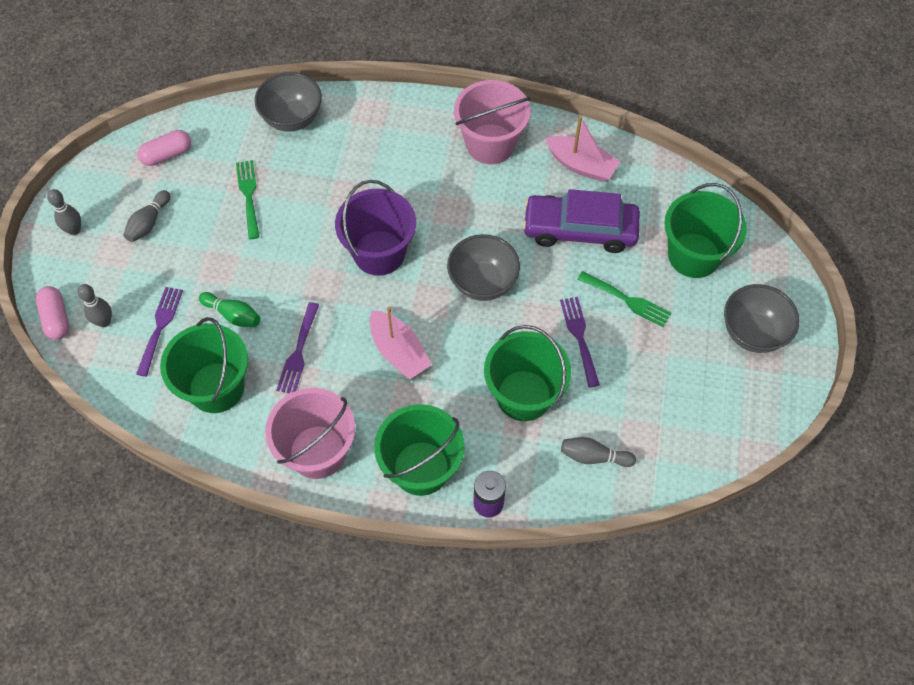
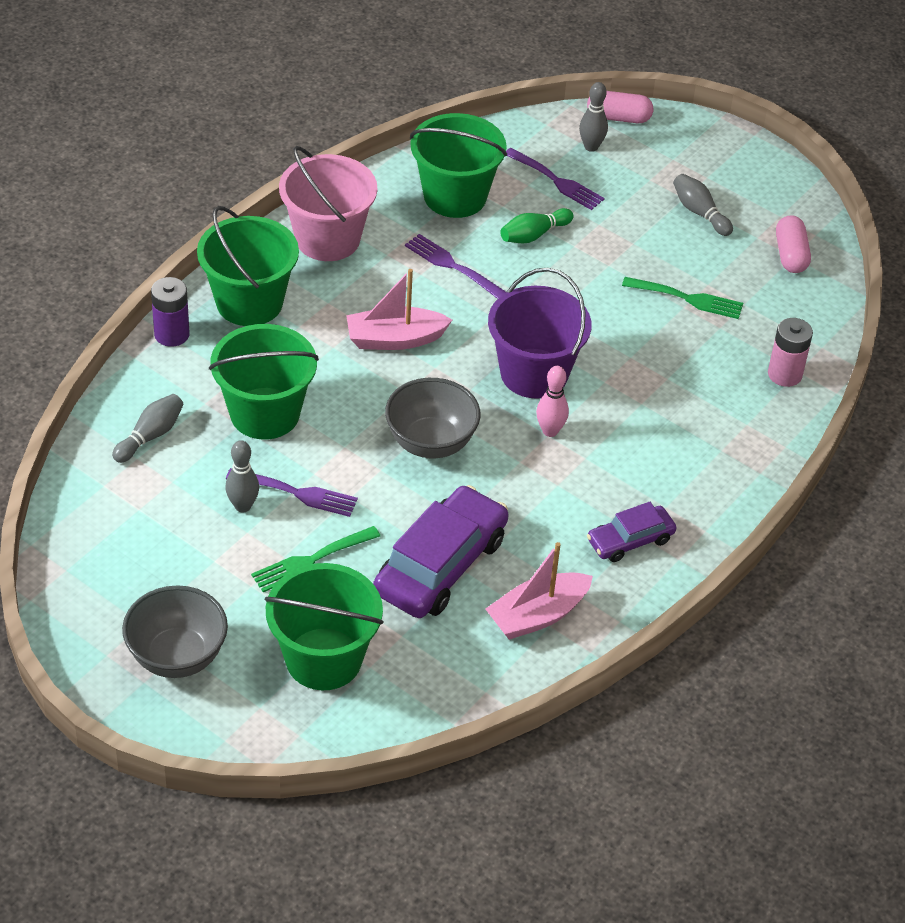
camera: 115 degrees right, 15 degrees down
grey bowling pin [47,189,81,235] -> grey bowling pin moved to [225,440,259,513]
grey bowl [254,72,322,132] -> pink battery [768,318,813,387]
pink bucket [454,80,531,164] -> purple car [587,502,676,562]
none -> pink bowling pin [536,366,569,437]

